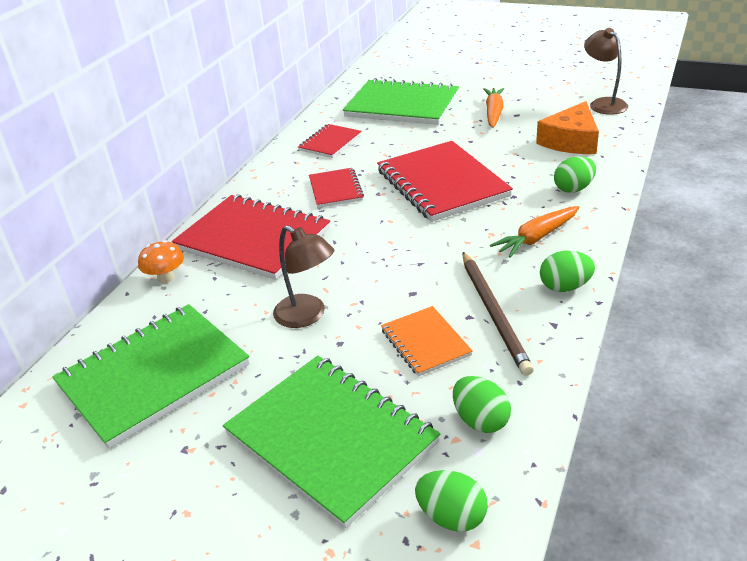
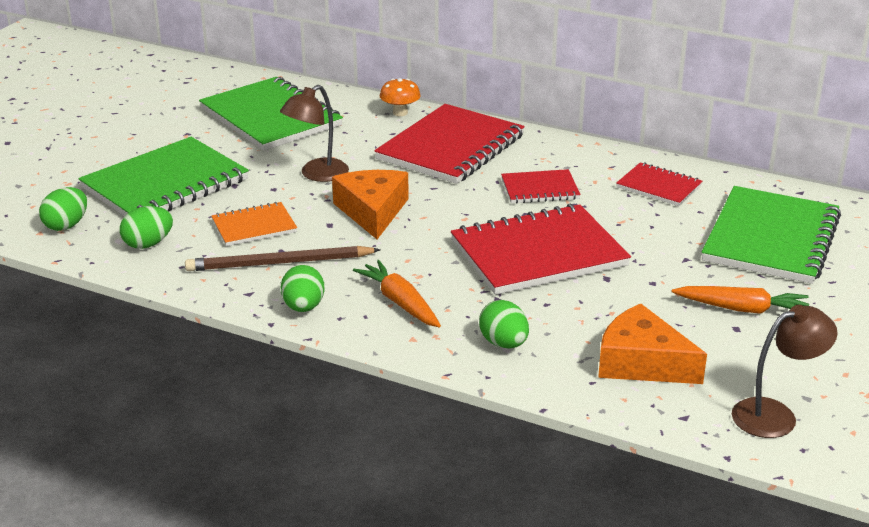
camera: 90 degrees right, 5 degrees down
none -> orange cheese [332,170,409,239]

